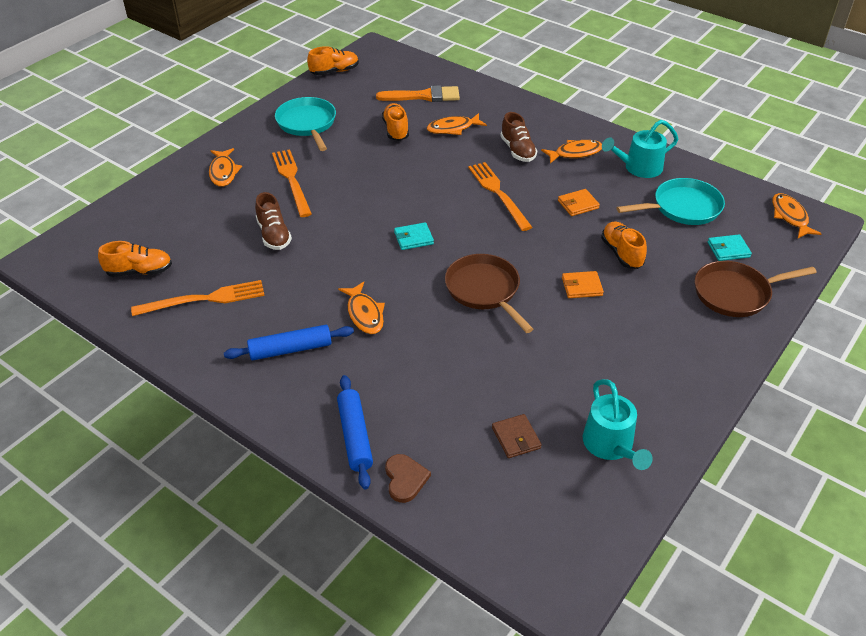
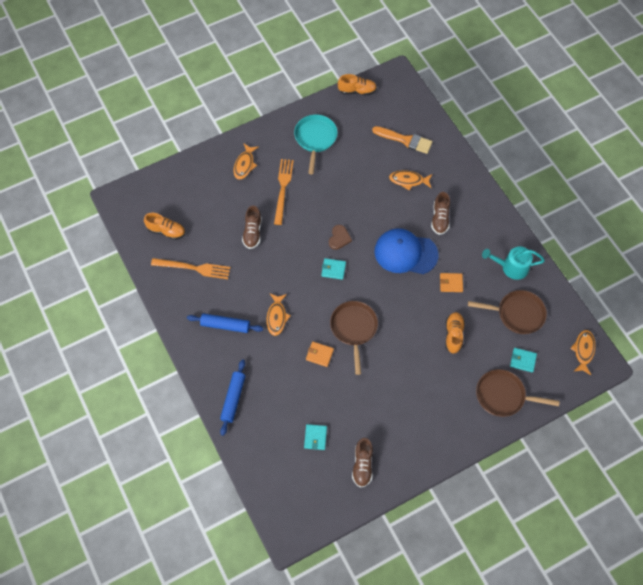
camera: 25 degrees right, 20 degrees up
orange shoe [382,103,409,141] -> none
brown heart [385,454,431,503] -> brown heart moved to [329,225,352,250]
orange fork [468,162,532,231] -> blue cap [375,228,439,274]
brown wallet [492,414,542,458] -> turquoise wallet [304,424,327,450]
orange fish [541,140,602,163] -> none
orange wallet [562,271,604,298] -> orange wallet moved to [306,342,334,367]
turquoise watering can [583,379,653,470] -> brown shoe [352,438,373,488]
turquoise pan [617,178,725,225] -> brown pan [468,290,547,334]

